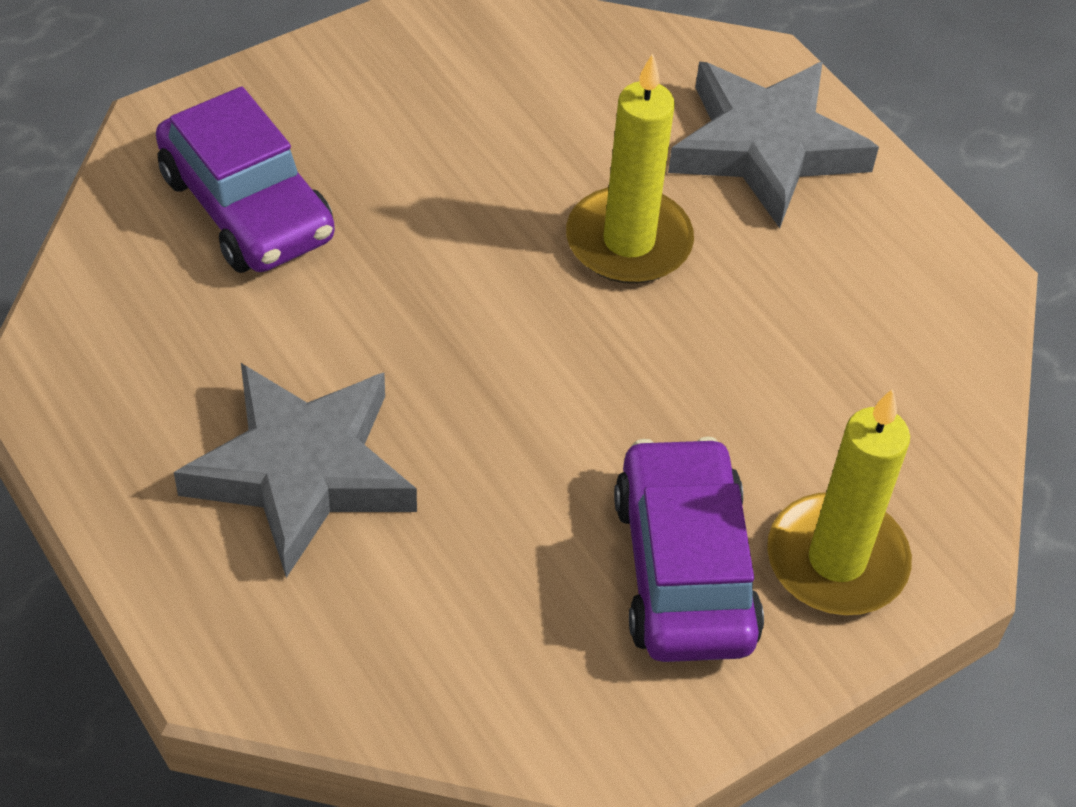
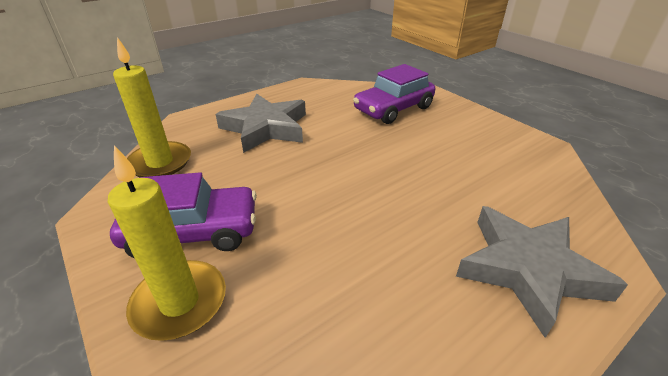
camera: 90 degrees right, 15 degrees down
yellow candle [566,53,694,284] -> yellow candle moved to [113,37,191,177]

